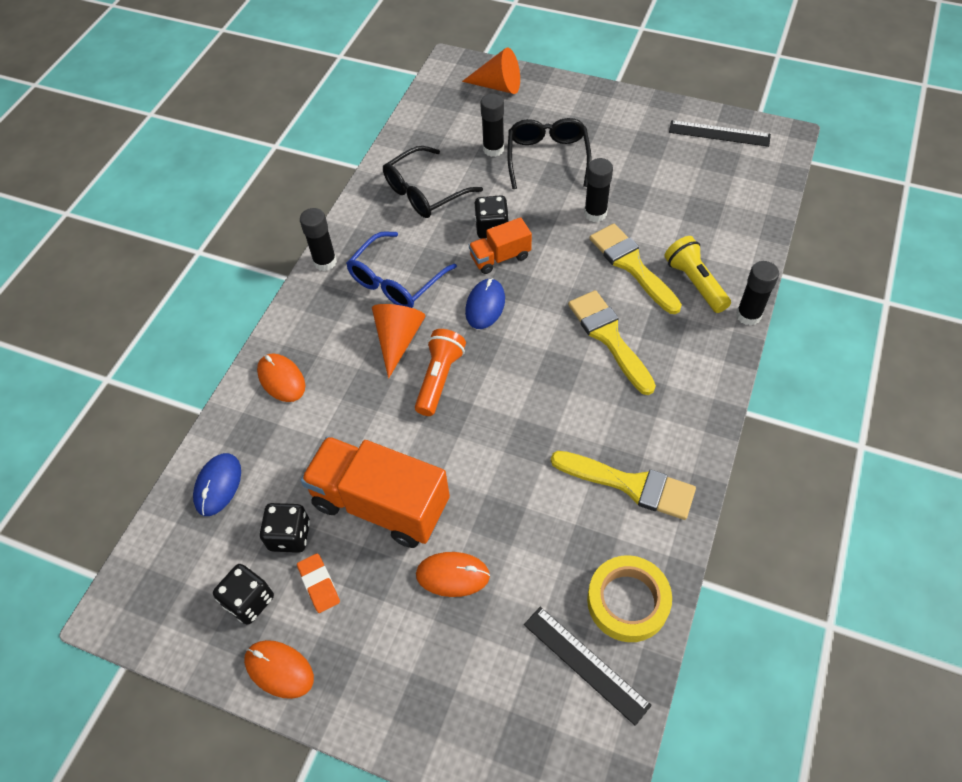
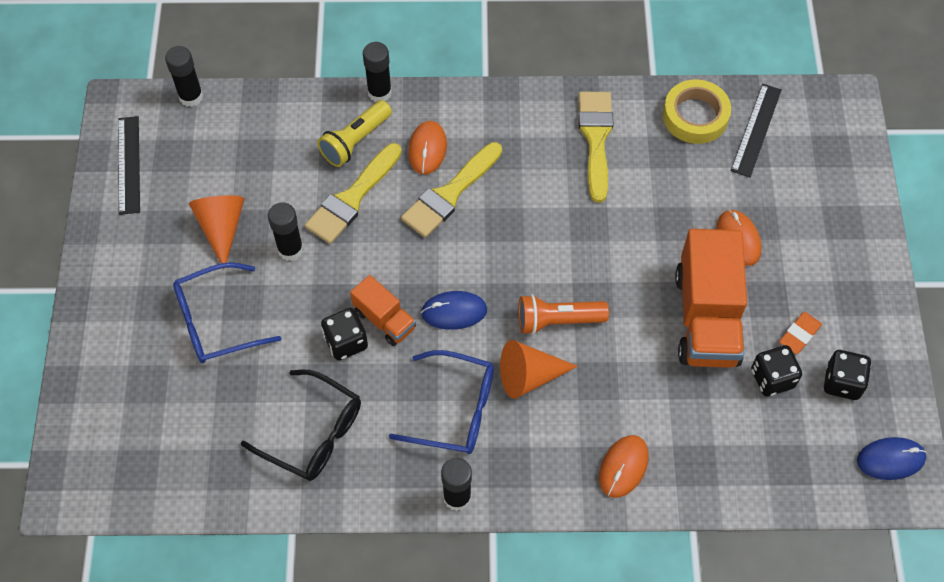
camera: 115 degrees left, 5 degrees up
blue mouse [193,453,241,516] -> blue mouse moved to [857,437,927,480]
orange mouse [244,640,314,699] -> orange mouse moved to [408,121,447,175]
orange cone [462,48,520,94] -> orange cone moved to [189,195,245,270]
black glue stick [480,94,504,157] -> black glue stick moved to [165,46,203,107]
black glasses [507,118,592,189] -> blue glasses [173,262,281,363]

